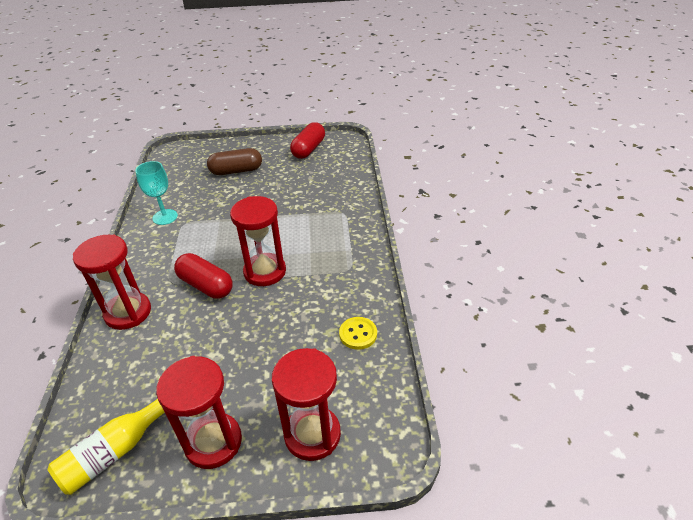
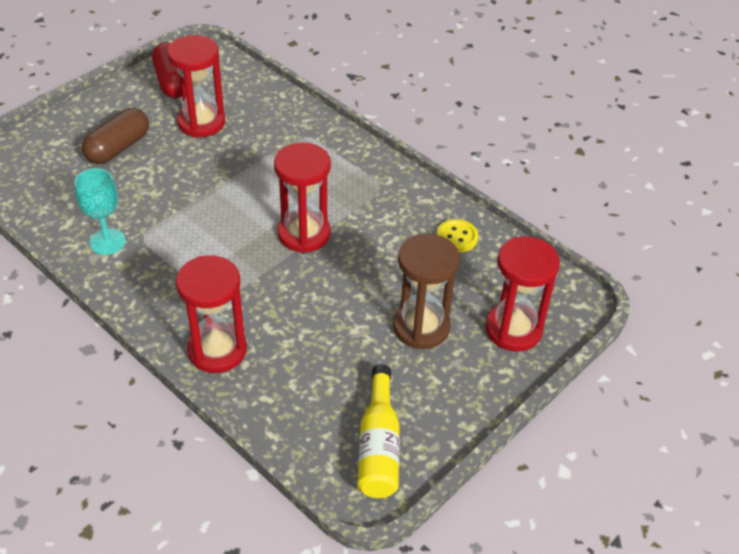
camera: 45 degrees left, 5 degrees up
red hourglass [156,356,242,469] -> red hourglass moved to [167,35,225,137]
red capsule [174,253,233,299] -> none
none -> brown hourglass [393,234,460,349]

